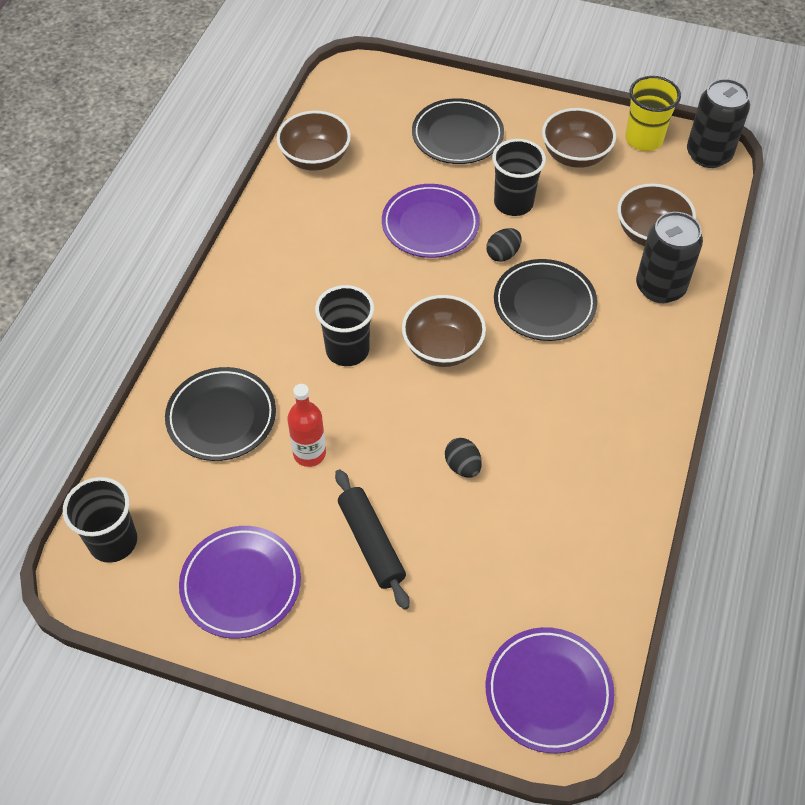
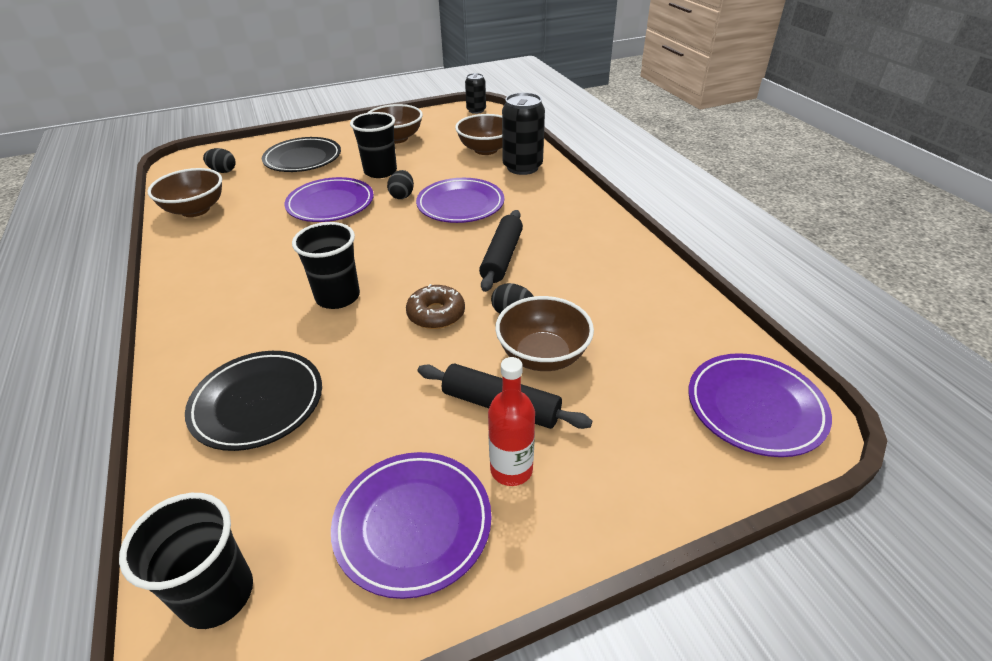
camera: 40 degrees left, 15 degrees down
red bottle [287,384,326,467] -> red bottle moved to [488,357,535,486]
brown bowl [402,295,486,367] -> brown bowl moved to [495,296,594,371]
black plate [494,259,597,341] -> purple plate [416,178,504,223]
yellow cup [625,76,681,151] -> none
black can [687,79,750,168] -> black can [465,73,486,114], size x0.59
none -> black egg [203,148,236,173]
none -> brown donut [406,284,465,329]
none -> black rolling pin [479,210,523,292]

